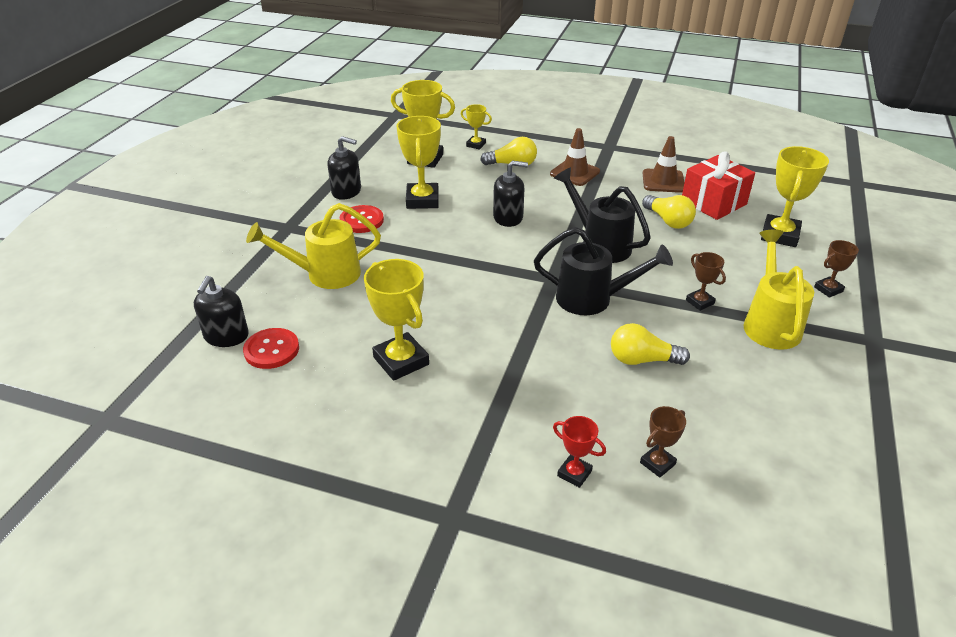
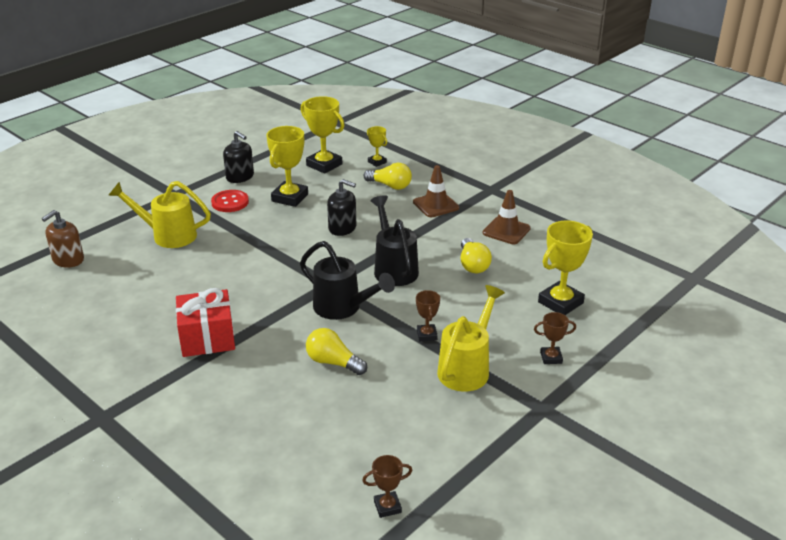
camera: 25 degrees right, 5 degrees down
black soap dispenser [194,276,249,347] -> brown soap dispenser [42,210,84,268]
red button [243,328,299,369] -> none
yellow trophy [364,259,429,381] -> none
red trophy [553,416,606,488] -> none
brown trophy [640,406,686,477] -> brown trophy moved to [362,455,412,518]
red gift [682,151,755,220] -> red gift moved to [176,288,235,357]

